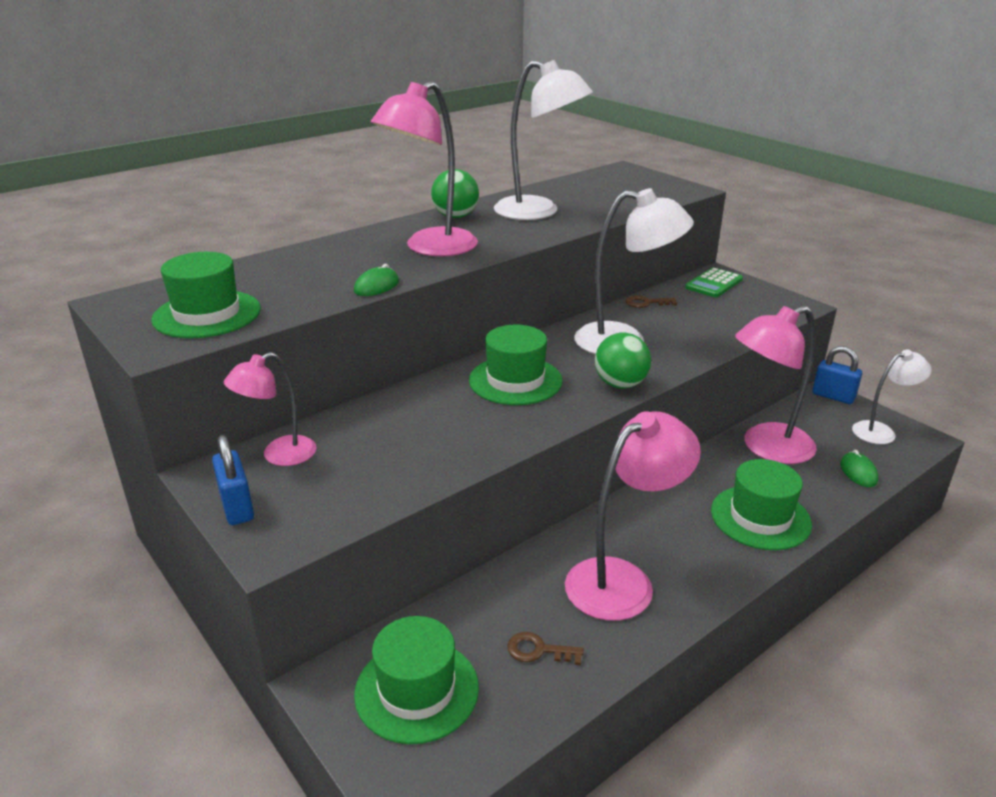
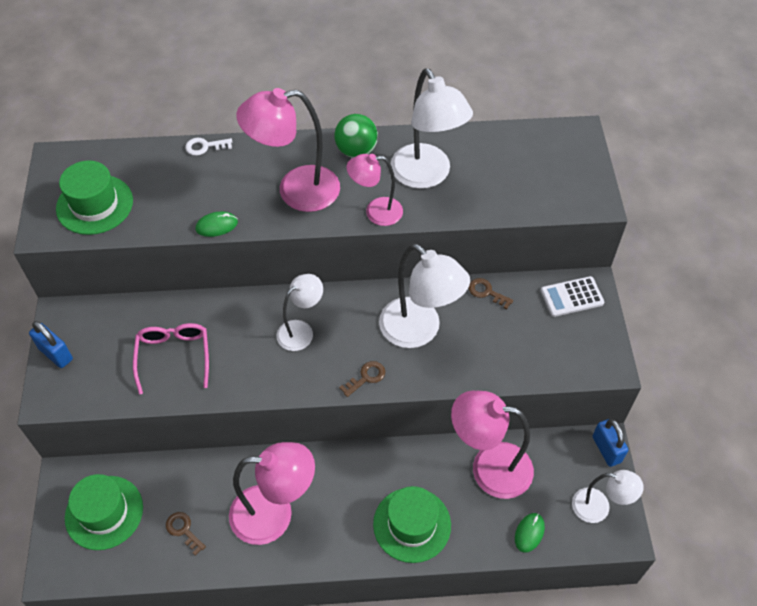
camera: 35 degrees right, 25 degrees up
blue padlock [212,435,254,525] -> blue padlock turned 60 degrees counterclockwise [29,321,73,368]
pink lamp [224,352,317,466] -> pink lamp moved to [346,154,403,226]
green hat [469,325,563,405] -> white lamp [277,274,323,351]
green ball [595,333,651,389] -> brown key [339,361,385,397]
green calculator [685,267,743,297] -> white calculator [541,276,604,317]
none -> pink glasses [133,323,209,395]
none -> white key [185,138,232,156]

